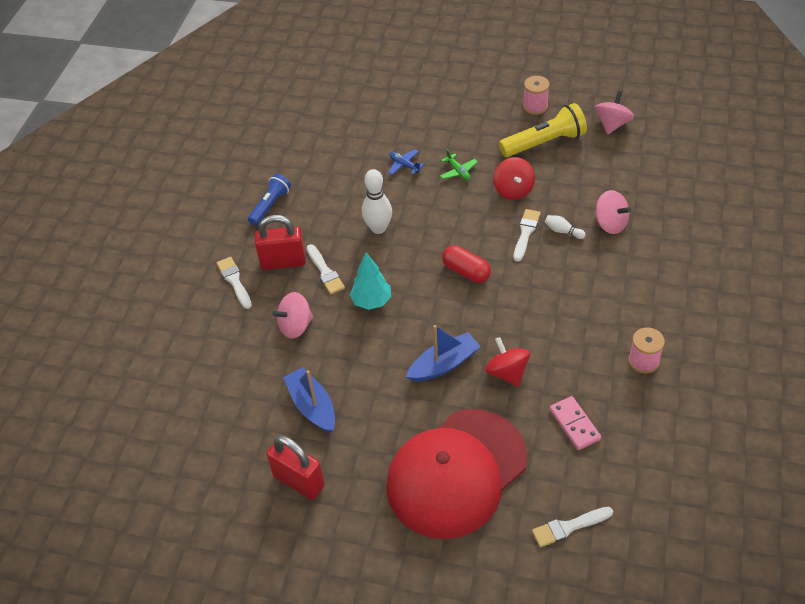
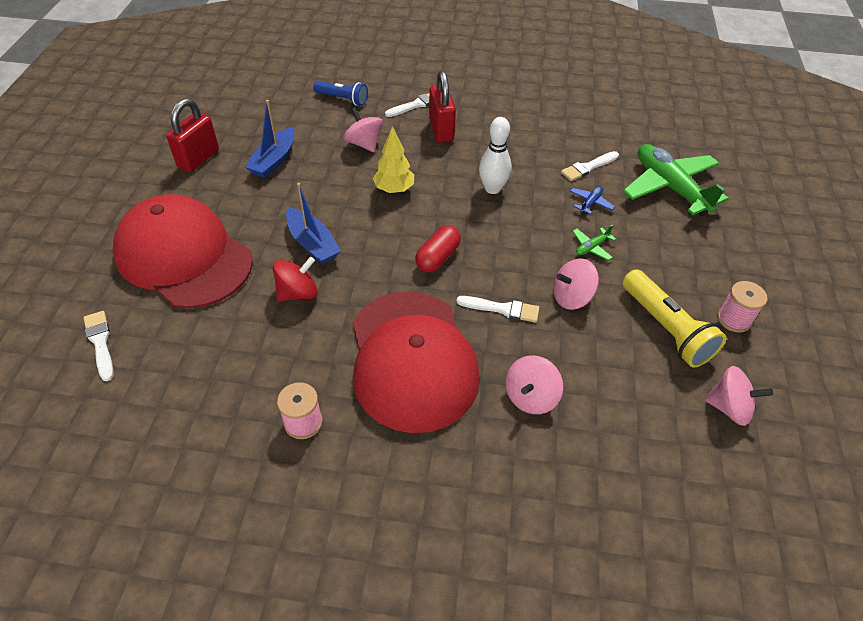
camera: 80 degrees right, 0 degrees up
blue flashlight [248,174,291,226] -> blue flashlight moved to [313,81,368,106]
blue boat [283,367,335,433] -> blue boat turned 150 degrees clockwise [245,100,295,178]
white brush [307,244,345,294] -> white brush moved to [561,151,619,181]
turquoise tree [350,252,391,310] -> yellow tree [373,126,414,193]
red spinning top [493,157,535,200] -> pink spinning top [553,259,599,310]
white bowling pin [545,215,586,239] -> none
pink domino [549,396,601,450] -> none
none -> red cap [353,291,480,433]
none -> green plane [623,144,729,216]

